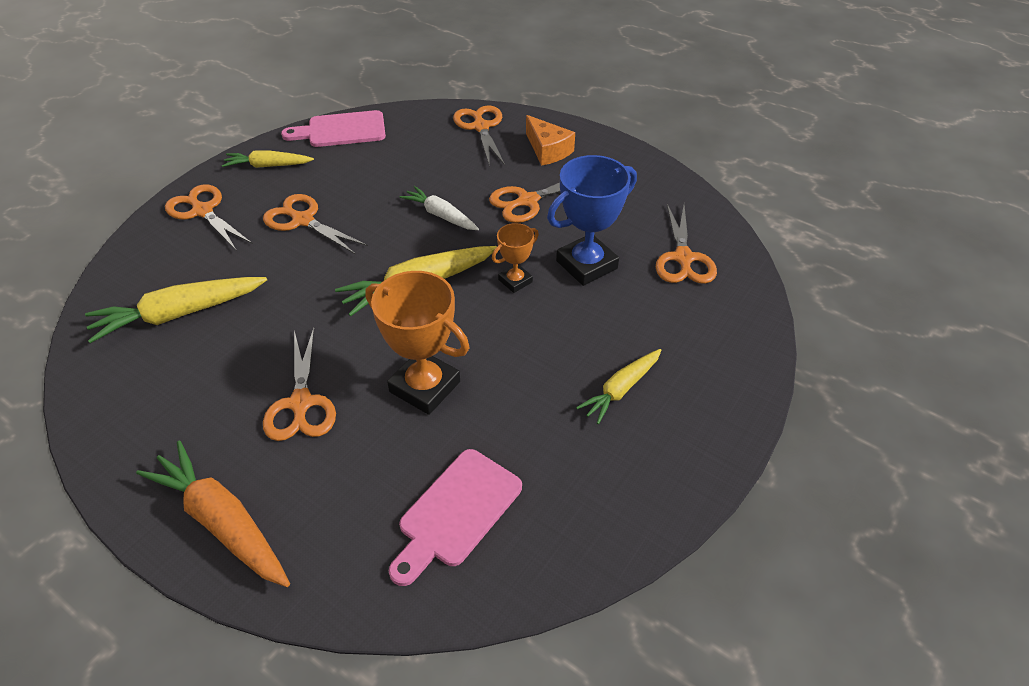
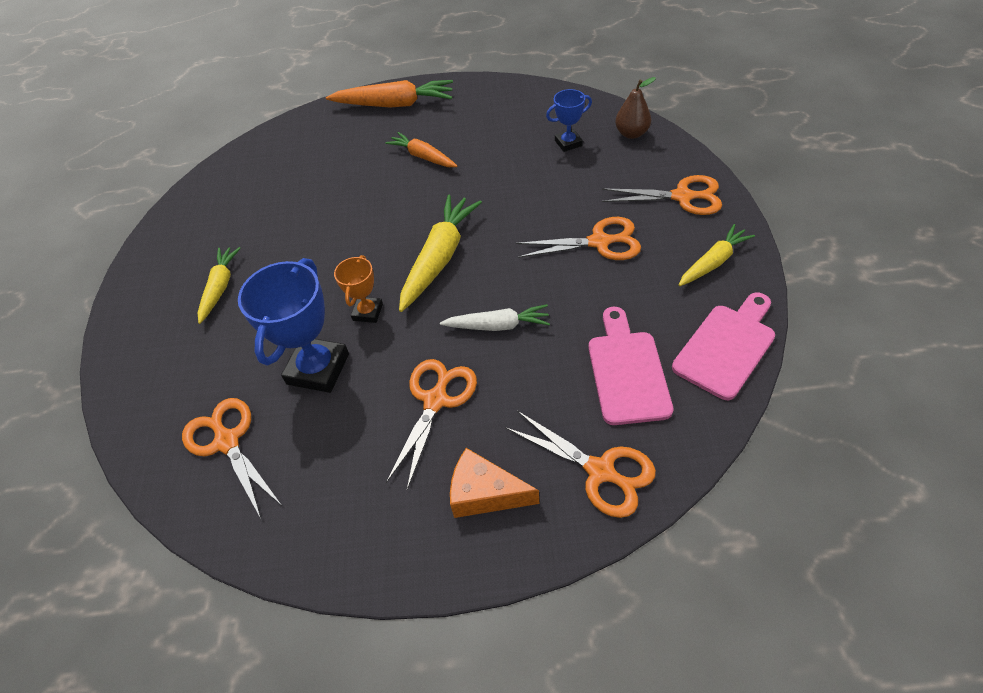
camera: 145 degrees right, 5 degrees up
yellow carrot [85,277,267,343] -> blue trophy [546,89,592,152]
orange scissors [263,328,336,441] -> orange carrot [385,132,458,167]
orange trophy [366,271,469,415] -> none
pink cutting board [389,449,522,586] -> pink cutting board moved to [588,307,674,425]
none -> brown pear [615,77,656,139]

